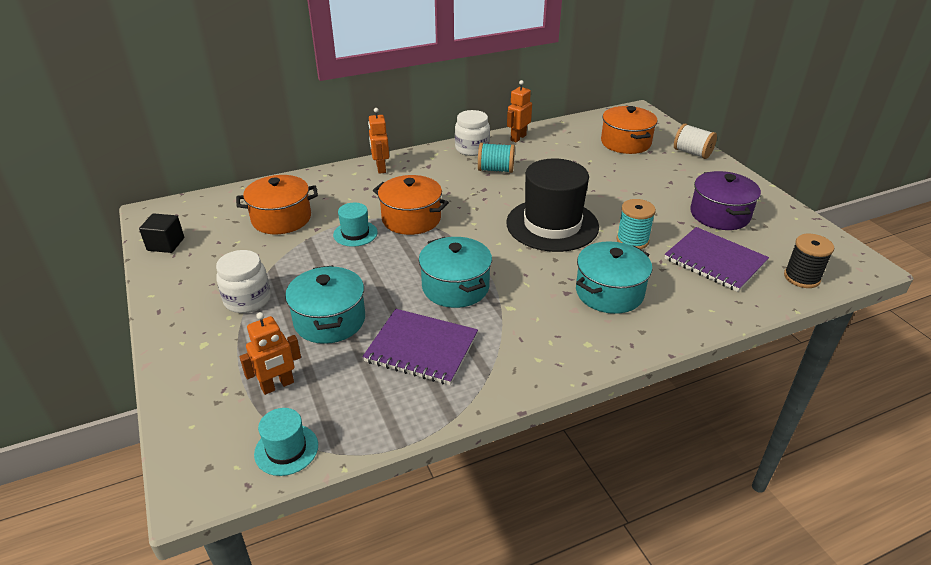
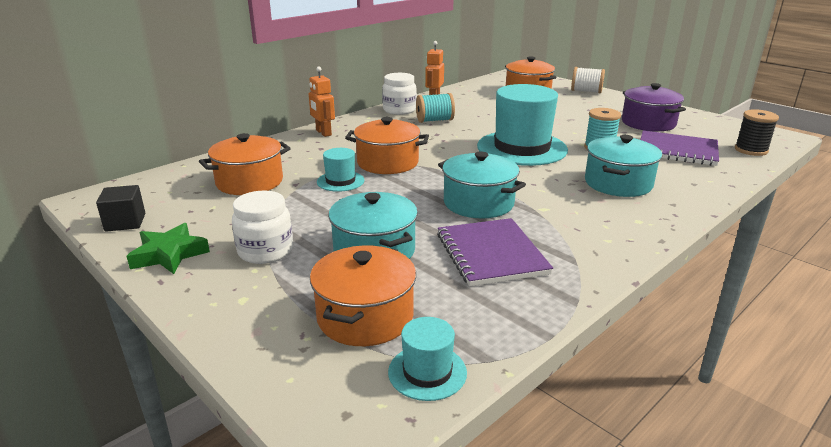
camera: 20 degrees left, 10 degrees down
orange robot [239,312,301,395] -> orange pot [310,246,416,346]
purple notebook [363,309,478,385] -> purple notebook turned 75 degrees clockwise [437,218,553,286]
black hat [506,158,599,252] -> turquoise hat [477,84,568,166]
none -> green star [126,223,210,274]

